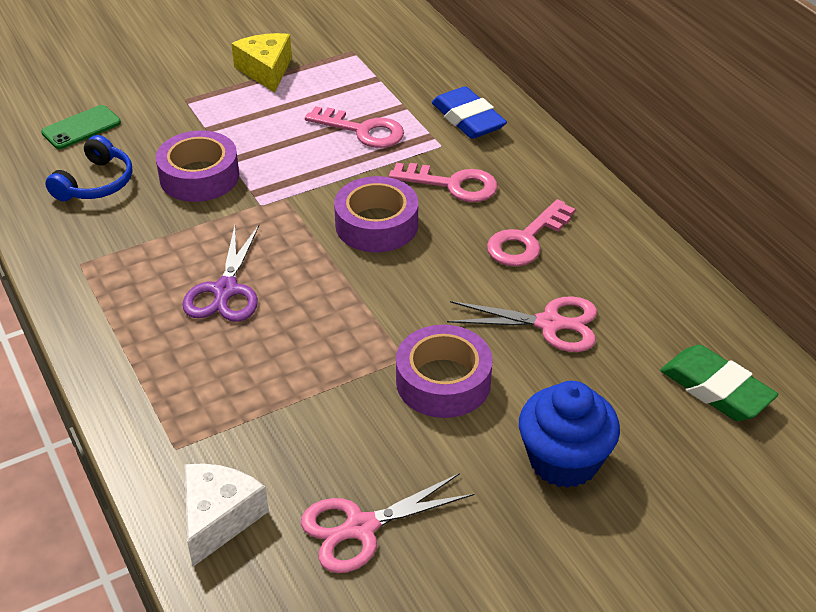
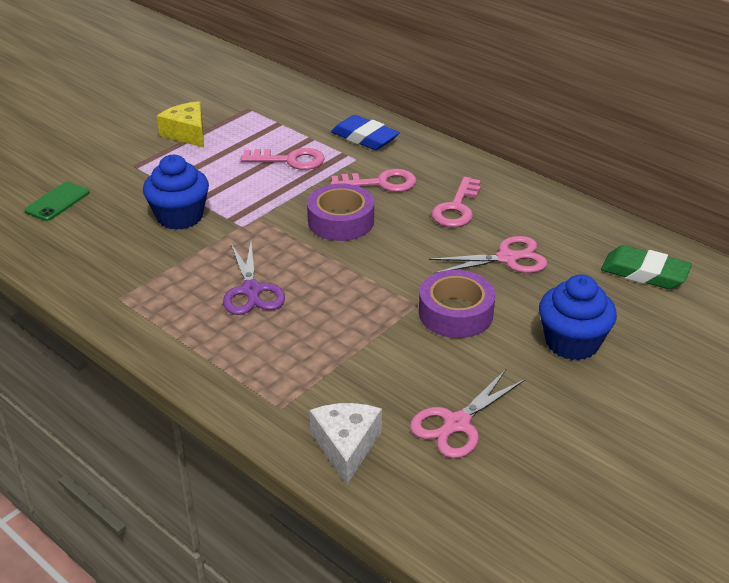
camera: 20 degrees left, 5 degrees down
blue headphones [45,135,133,201] -> none
purple tape [156,131,239,202] -> blue cupcake [143,155,209,230]

